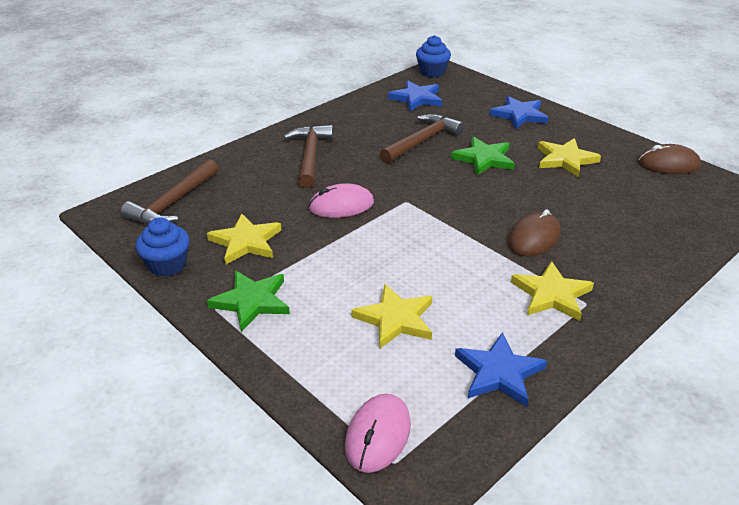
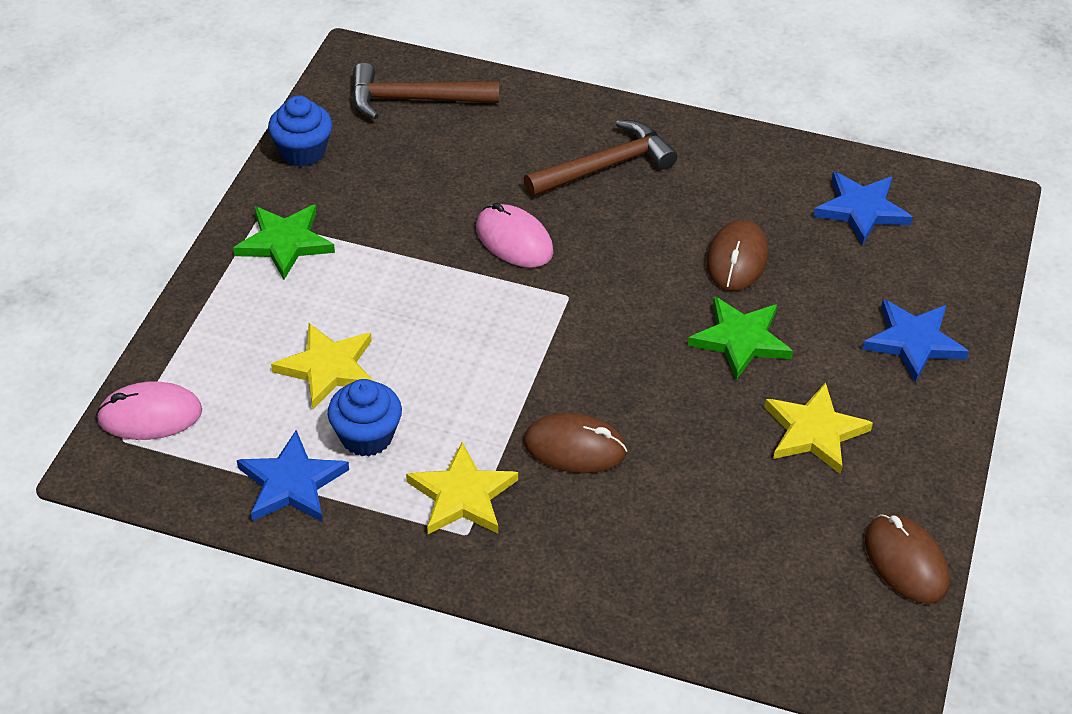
camera: 60 degrees right, 10 degrees up
yellow star [207,213,281,265] -> none
brown hammer [380,114,464,164] -> brown mouse [706,219,768,291]
blue cupcake [416,35,451,77] -> blue cupcake moved to [328,379,402,457]

